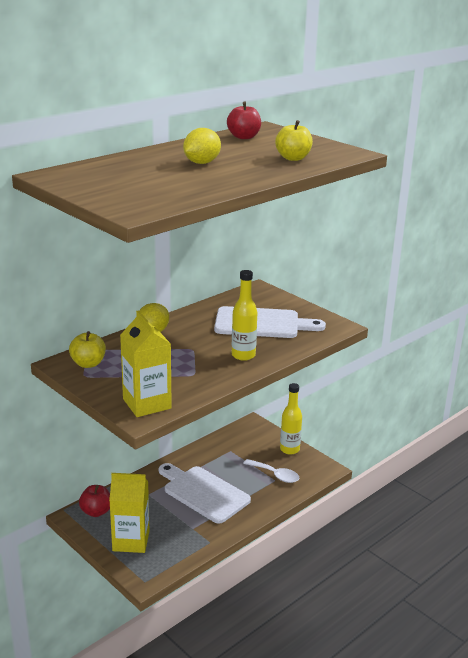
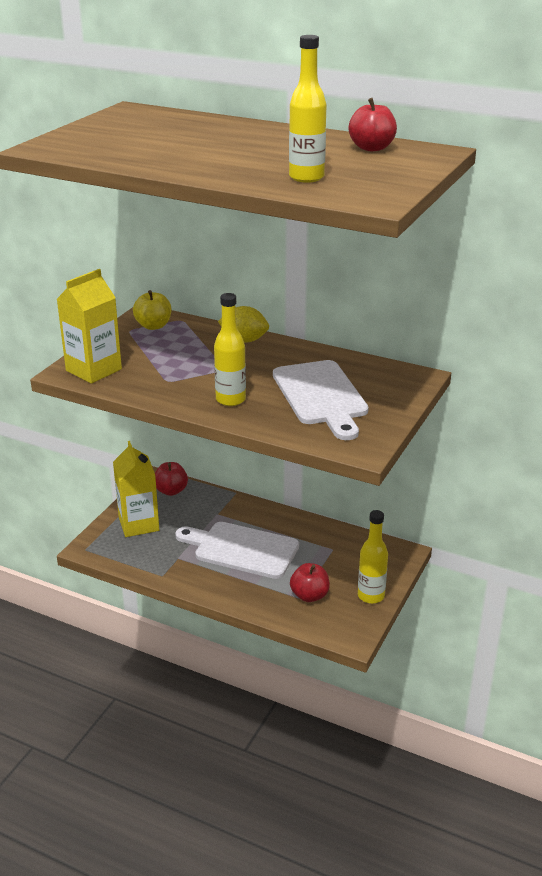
camera: 70 degrees right, 5 degrees up
white cutting board [159,463,251,523] -> white cutting board turned 90 degrees counterclockwise [175,522,299,579]
yellow lemon [183,128,221,164] -> none
white spoon [243,459,299,483] -> red apple [290,563,330,602]
yellow apple [275,120,313,161] -> yellow bottle [289,35,327,183]

